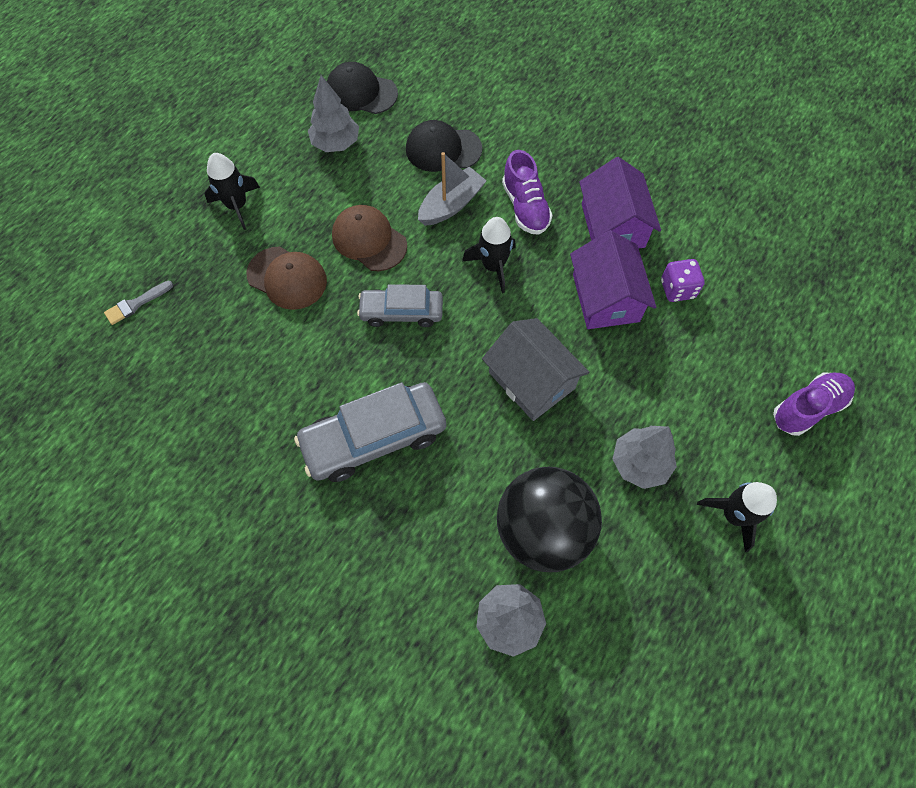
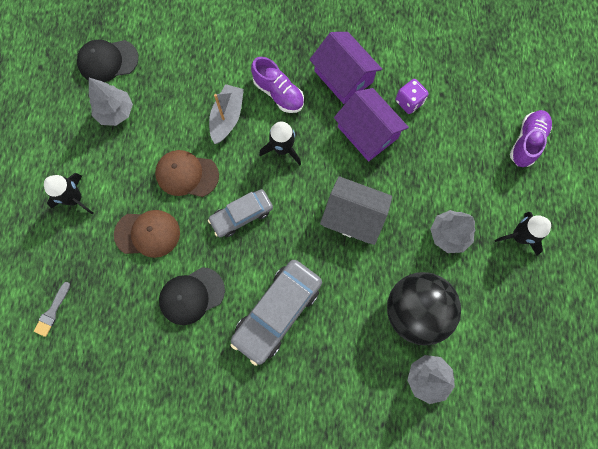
camera: 30 degrees left, 10 degrees up
black cap [406,120,482,172] -> black cap moved to [159,267,225,325]

